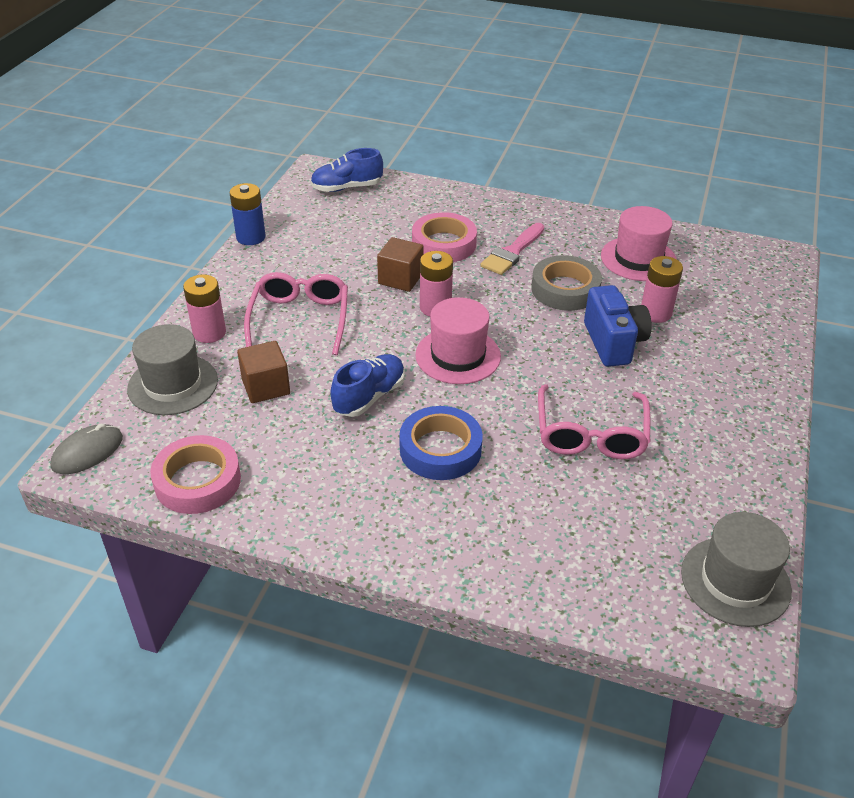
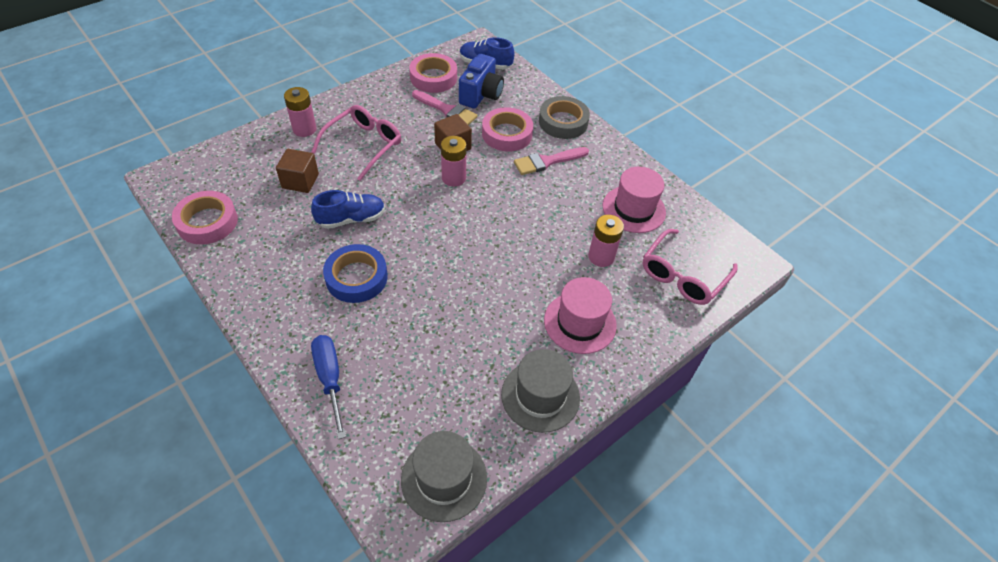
camera: 30 degrees right, 10 degrees up
grey mouse [50,424,123,474] -> none
grey hat [127,324,218,415] -> grey hat moved to [501,349,580,433]
blue battery [230,183,266,245] -> none
pink hat [415,297,501,384] -> pink hat moved to [544,277,617,354]
grey tape [531,255,602,311] -> grey tape moved to [539,96,590,139]
pink glasses [538,384,650,459] -> pink glasses moved to [642,229,738,305]
blue camera [584,285,652,367] -> blue camera moved to [459,54,504,109]
none -> blue screwdriver [311,335,346,439]
none -> pink tape [409,53,457,93]
none -> pink brush [412,90,478,125]

